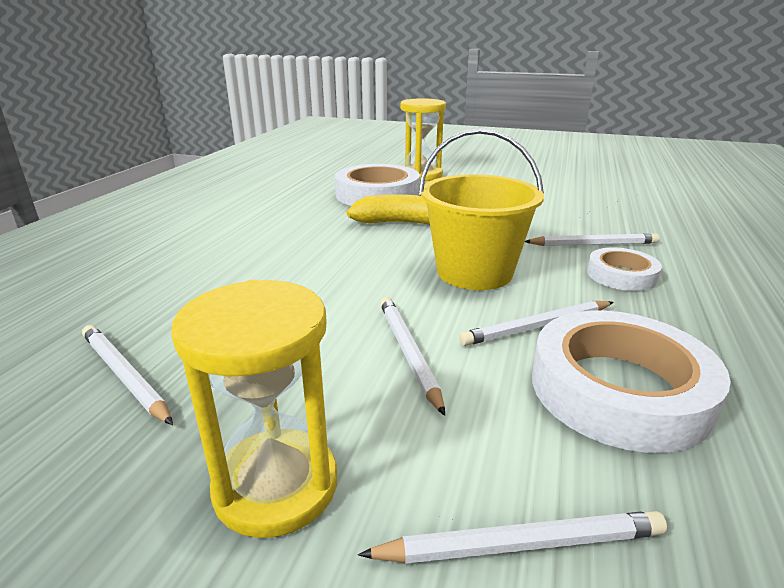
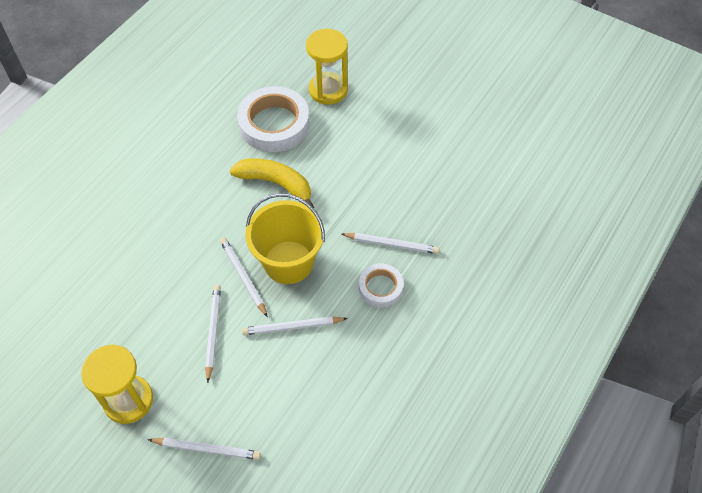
camera: 15 degrees right, 30 degrees up
white pencil [82,325,173,425] -> white pencil moved to [220,238,268,317]
white tape [532,310,731,453] -> none

